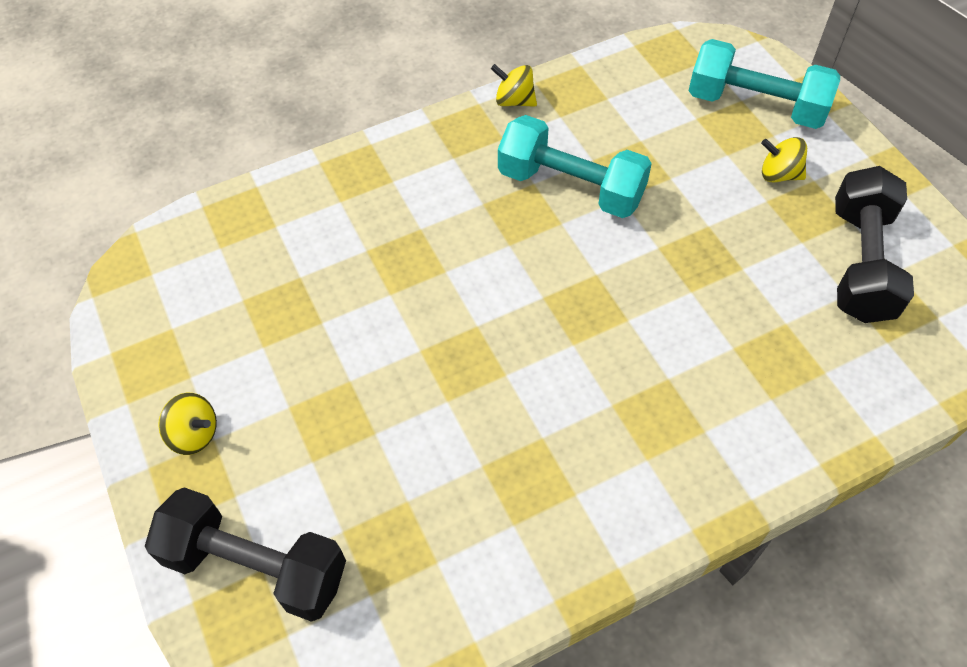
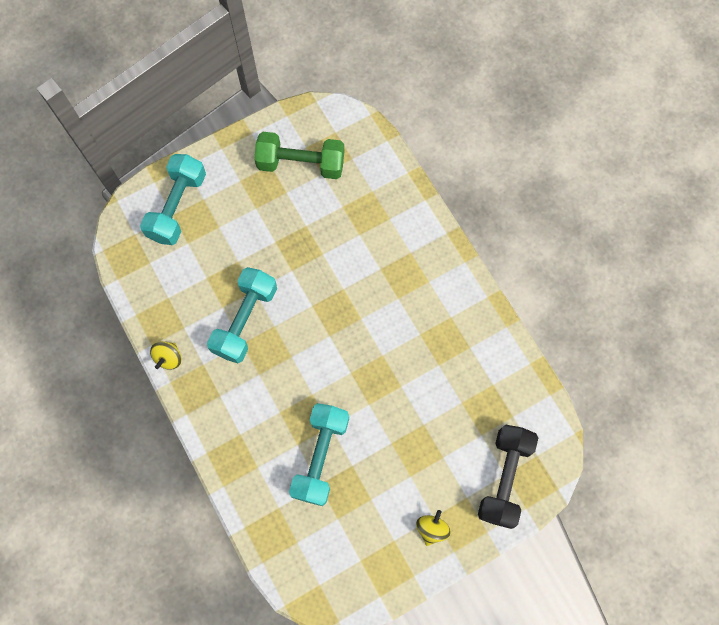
camera: 95 degrees left, 15 degrees up
yellow spinning top [761,137,807,183] -> none
black dumbbell [835,166,914,323] -> green dumbbell [254,132,344,179]
none -> turquoise dumbbell [289,403,349,506]

